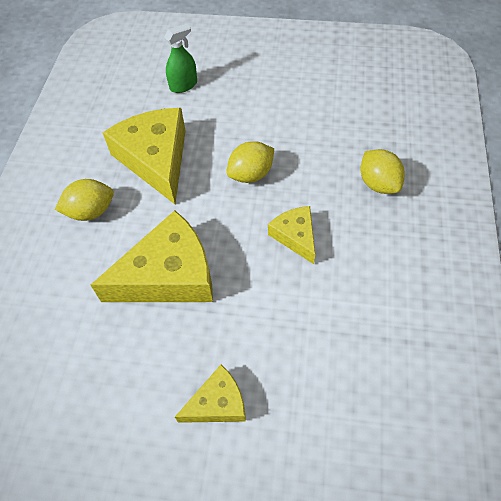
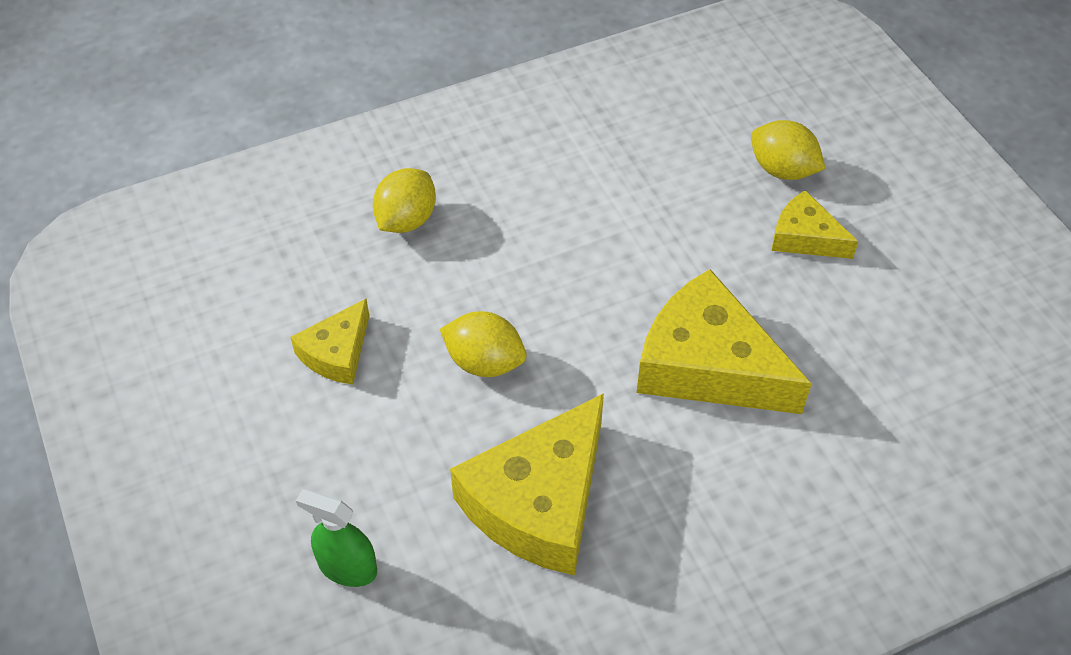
camera: 125 degrees left, 5 degrees down
yellow lemon [55,179,114,221] -> yellow lemon moved to [751,120,825,180]
yellow cheese [268,206,315,264] -> yellow cheese moved to [290,299,369,385]

